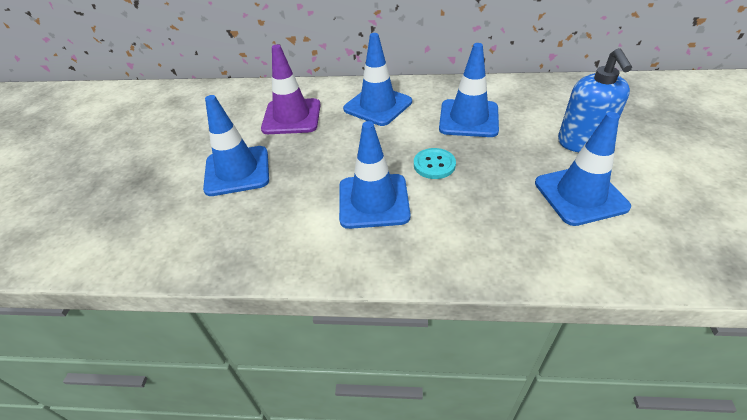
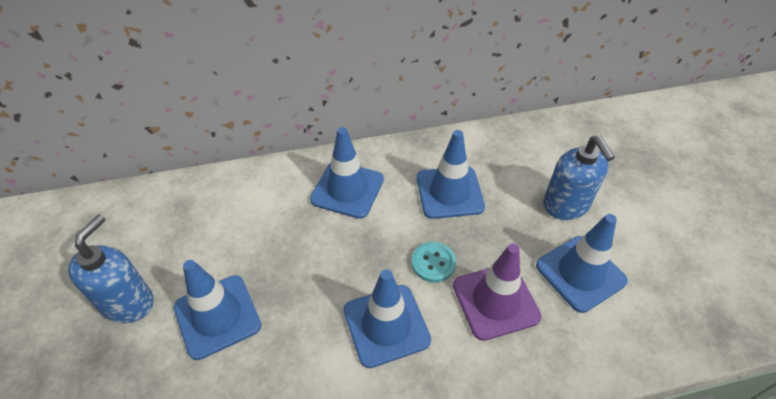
camera: 20 degrees left, 5 degrees up
purple traffic cone [261,44,320,134] -> purple traffic cone moved to [453,243,541,341]
none -> blue soap dispenser [68,215,154,323]

